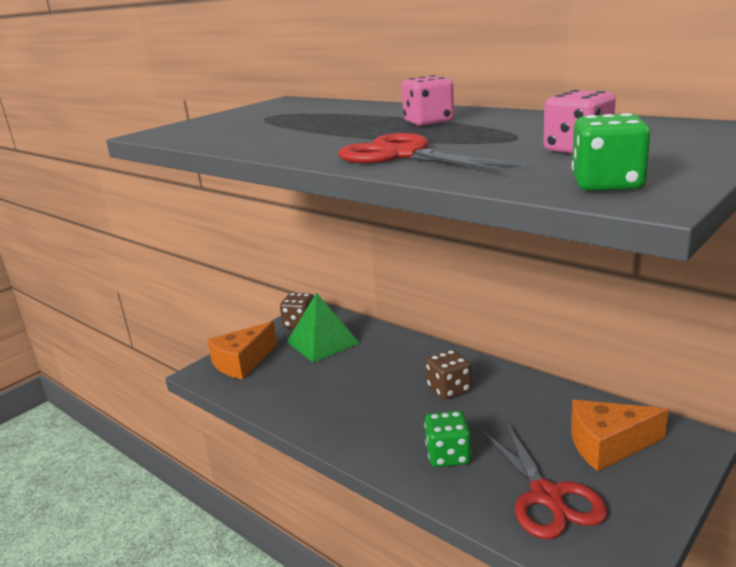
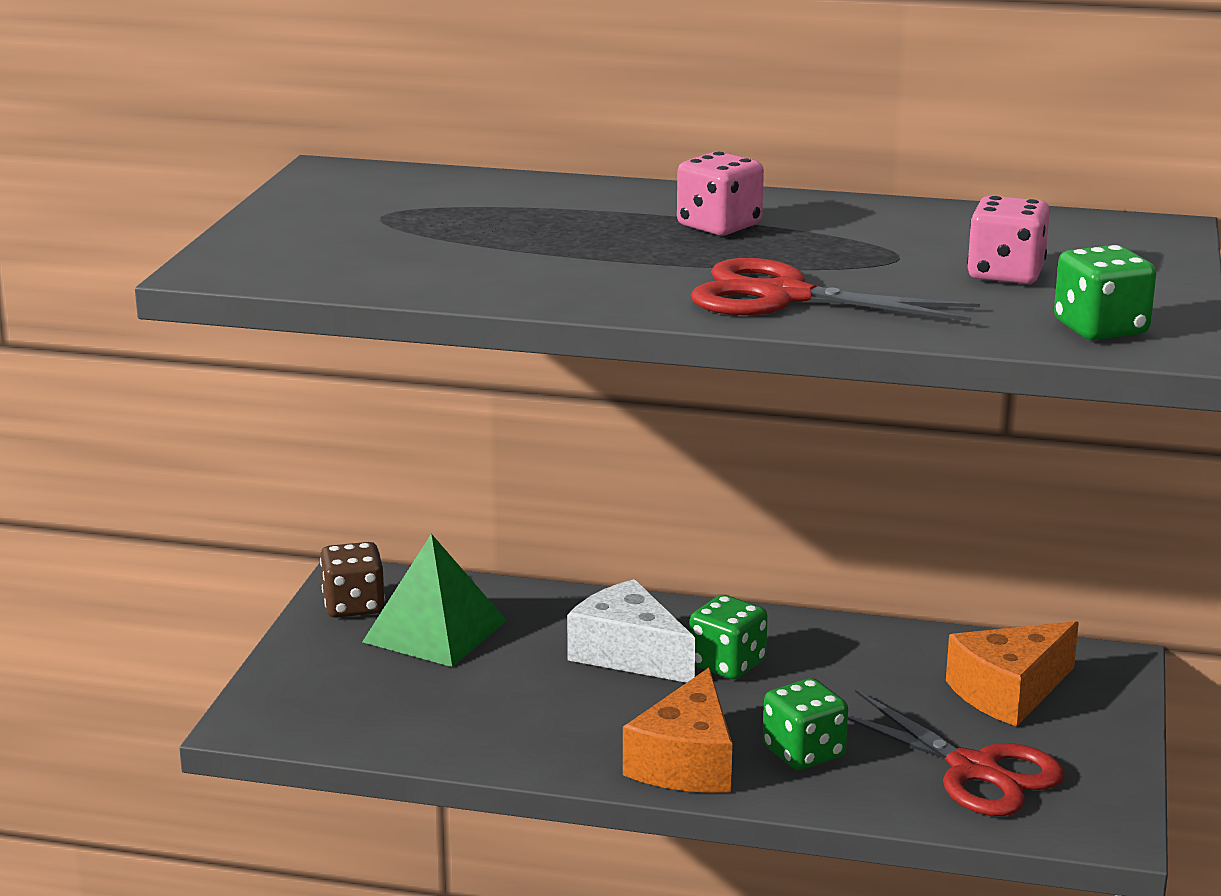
camera: 30 degrees left, 0 degrees up
orange cheese [207,321,277,379] -> orange cheese moved to [623,668,732,793]
brown dice [426,349,472,400] -> green dice [689,595,768,679]
none -> white cheese [567,579,695,683]

